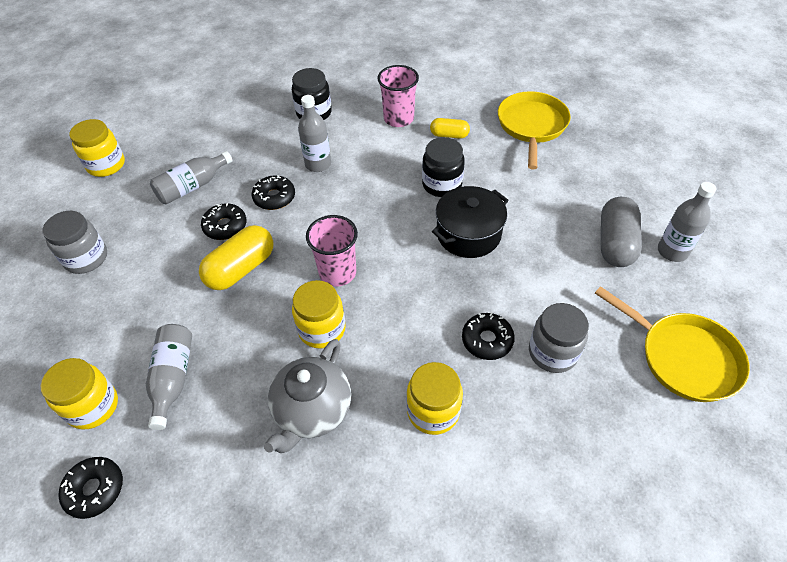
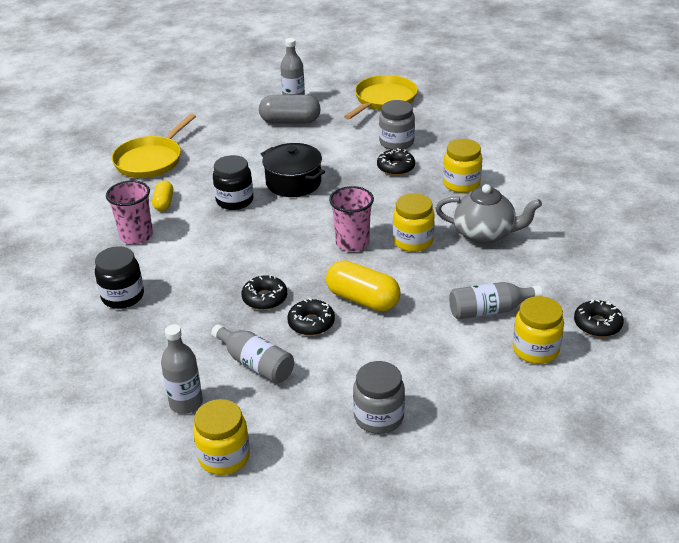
camera: 100 degrees left, 15 degrees down
grey bottle [298,95,331,172] -> grey bottle moved to [161,324,203,414]
yellow pan [498,91,571,170] -> yellow pan turned 60 degrees counterclockwise [111,113,196,178]

